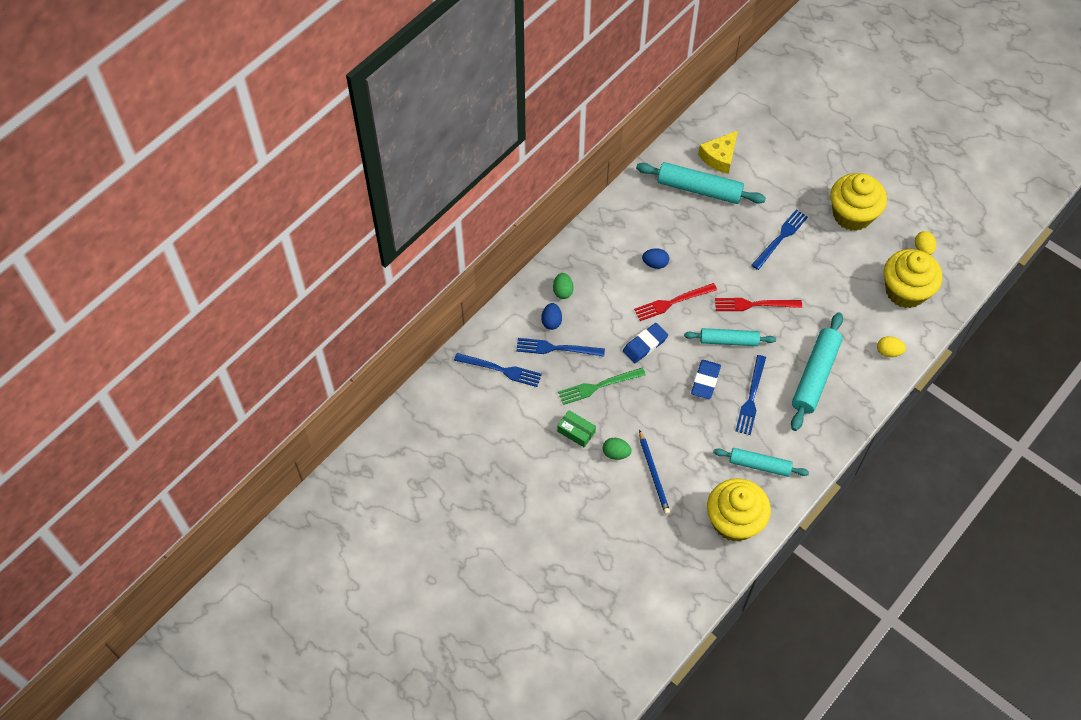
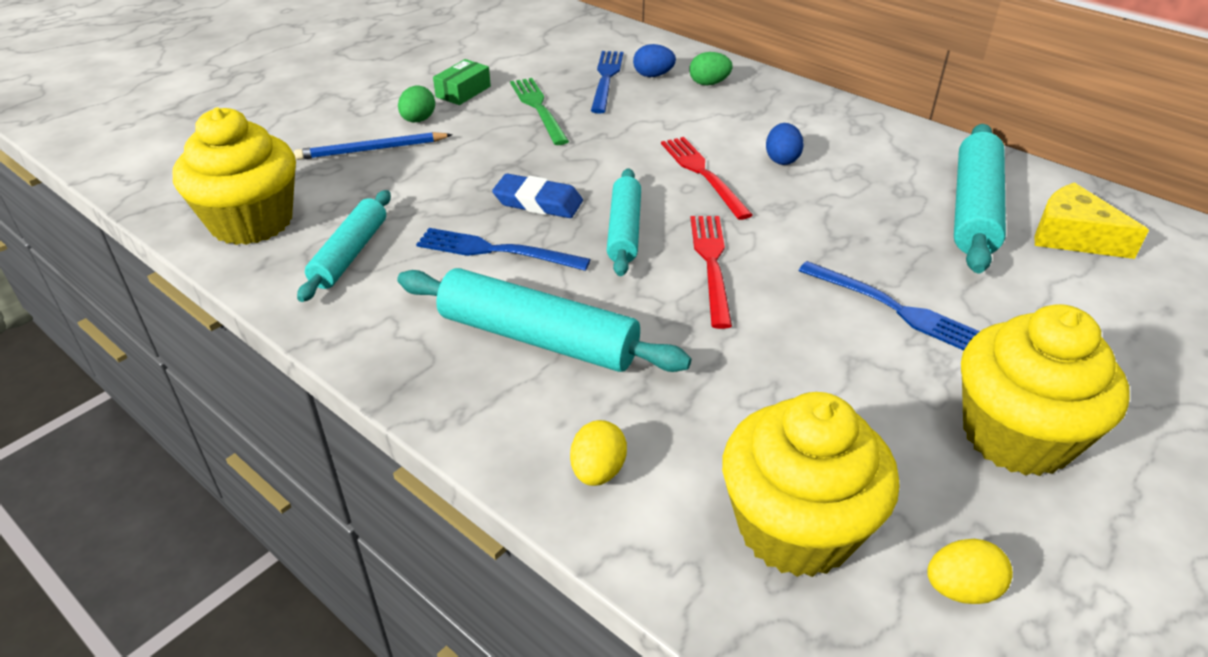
camera: 90 degrees right, 20 degrees down
blue fork [454,353,542,387] -> none
blue eraser [623,323,668,363] -> none

